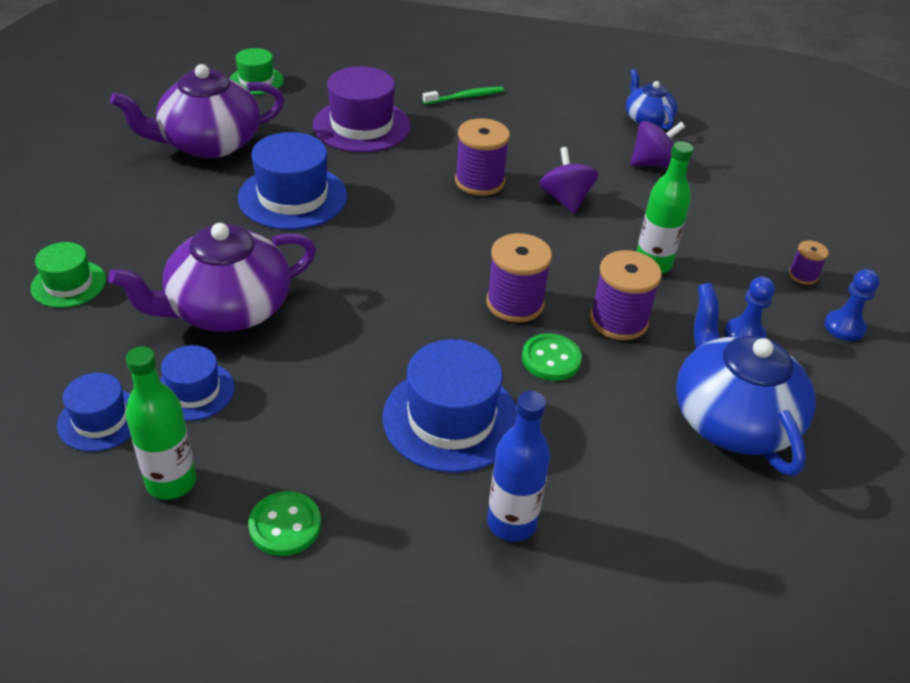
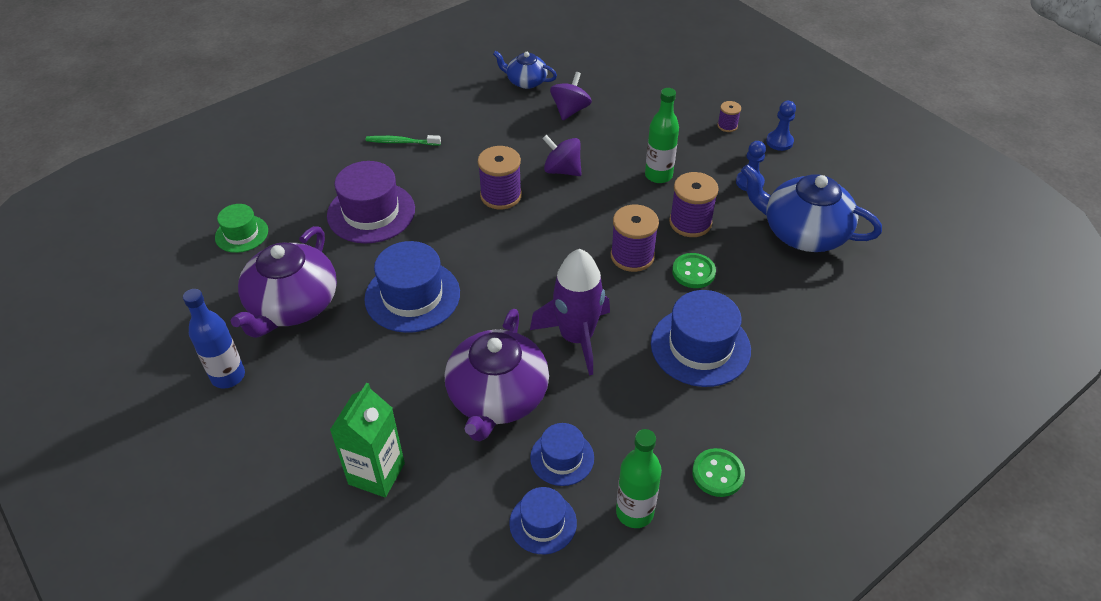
camera: 45 degrees left, 5 degrees up
green hat [30,242,106,308] -> green carton [330,383,405,497]
green toothbrush [423,87,504,104] -> green toothbrush turned 105 degrees counterclockwise [365,135,441,146]
blue bottle [487,391,550,542] -> blue bottle moved to [183,289,245,389]
none -> purple rocket [530,249,610,375]

